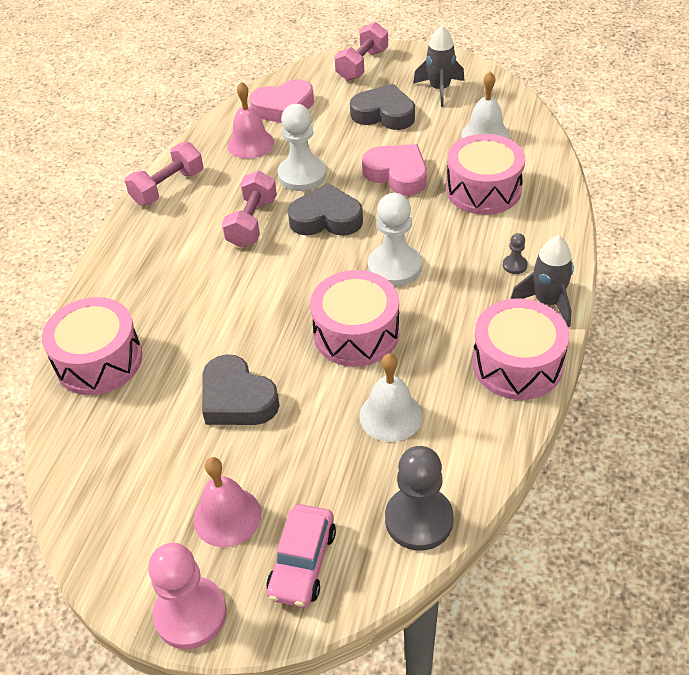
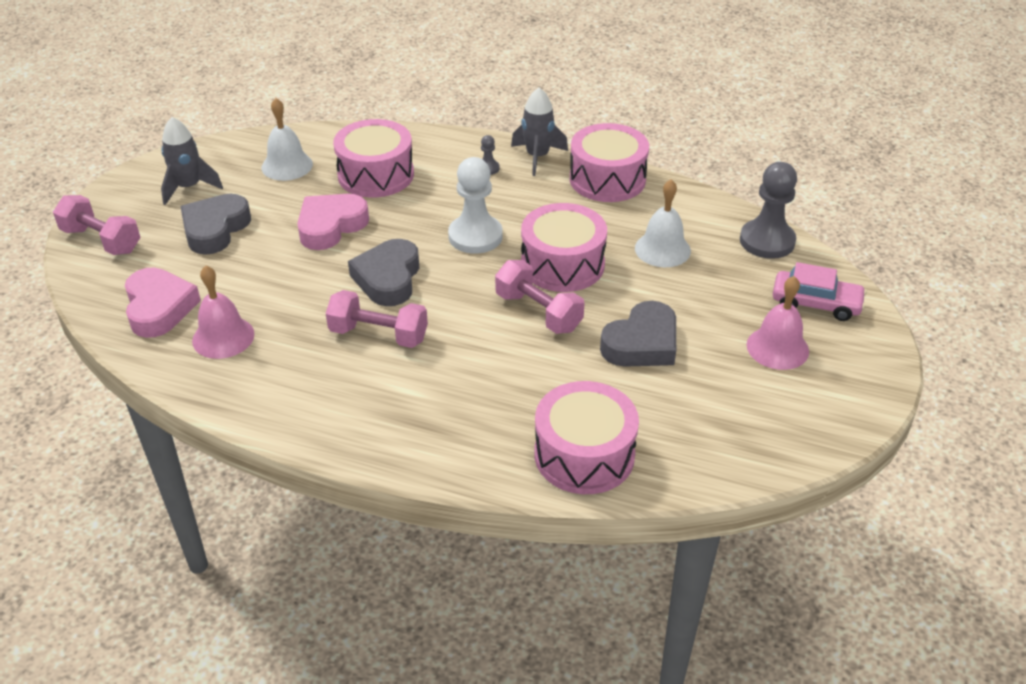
camera: 90 degrees left, 5 degrees down
pink dumbbell [125,142,203,205] -> pink dumbbell moved to [495,260,584,334]
pink pawn [148,543,227,649] -> none
white pawn [278,104,326,191] -> none

